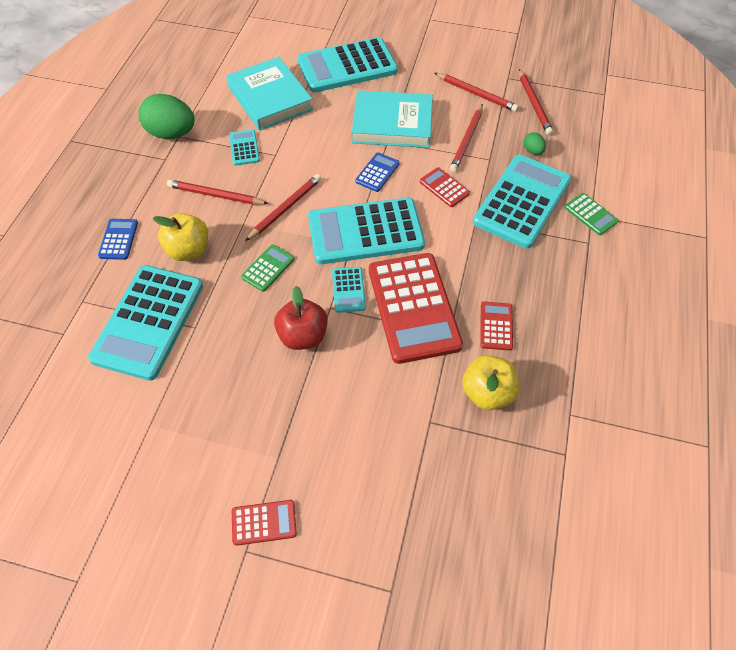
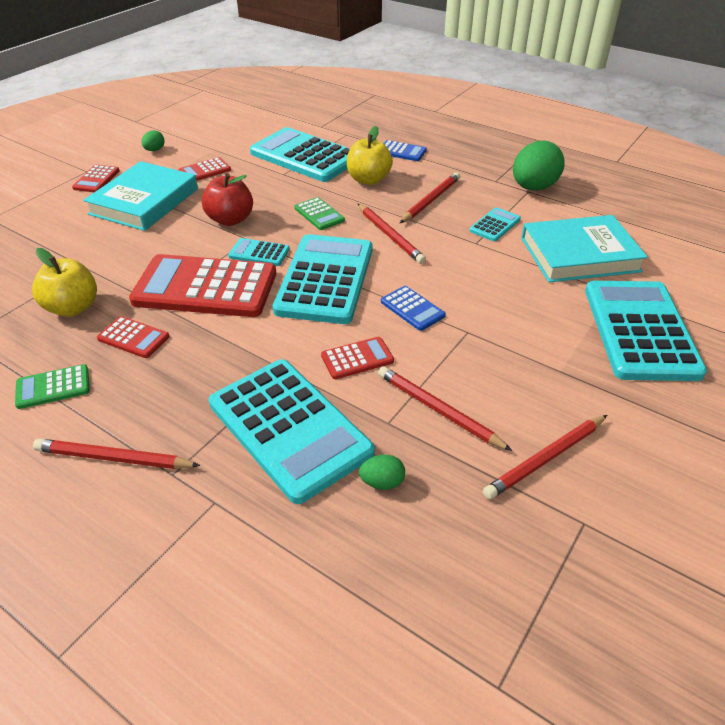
camera: 110 degrees right, 15 degrees down
turquoise calculator [229,129,260,166] -> turquoise calculator turned 60 degrees counterclockwise [469,207,521,241]
turquoise book [352,90,433,148] -> turquoise book moved to [83,161,198,231]
red pencil [519,69,553,135] -> red pencil moved to [33,439,200,469]
green calculator [565,193,619,235] -> green calculator moved to [15,364,90,409]
none -> green egg [142,130,165,151]
none -> red calculator [178,157,231,181]

